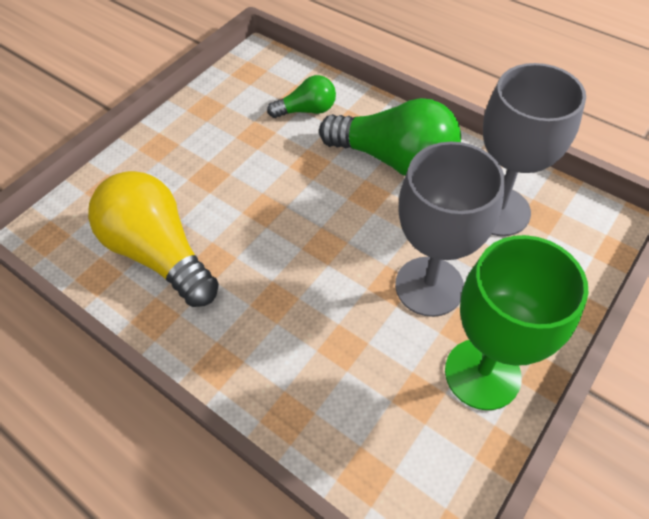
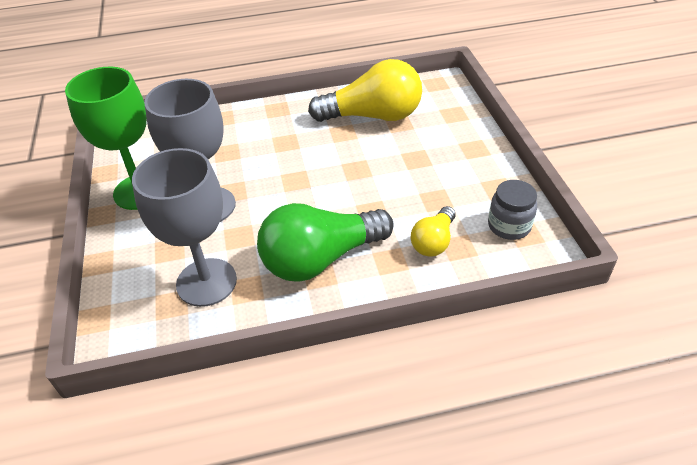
camera: 130 degrees right, 10 degrees down
green light bulb [267,75,336,118] -> yellow light bulb [411,206,455,257]
none -> grey jar [488,180,537,240]

